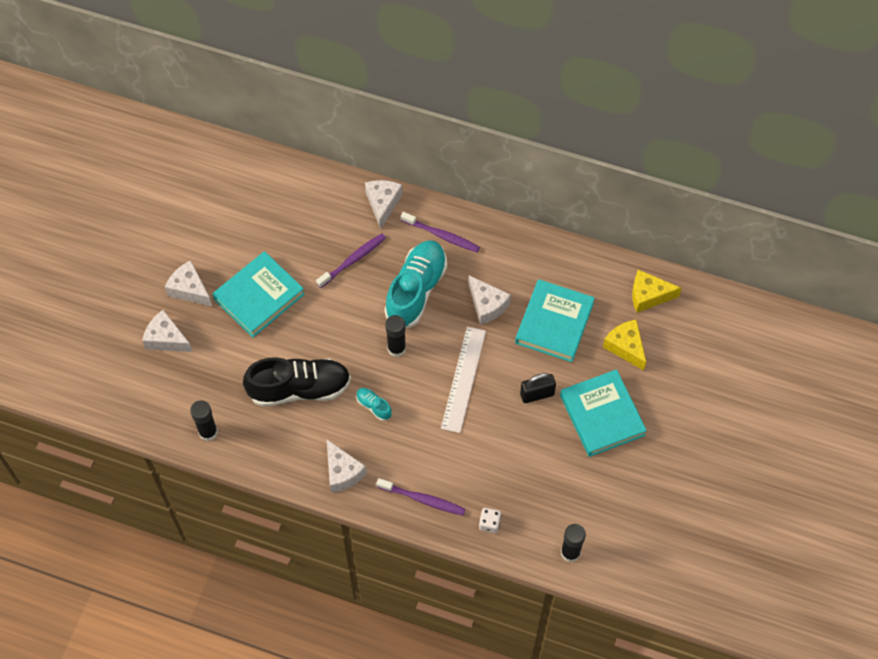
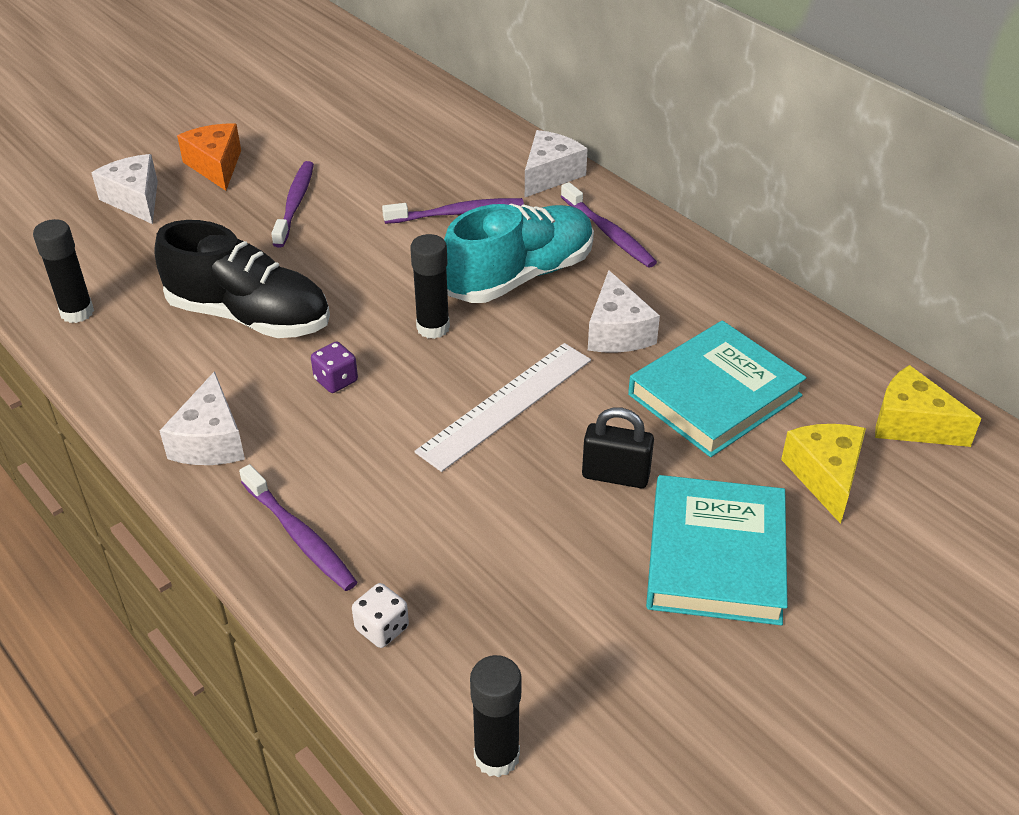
camera: 30 degrees right, 20 degrees down
white cheese [165,260,212,306] -> orange cheese [177,123,241,191]
turquoise book [213,251,305,338] -> purple toothbrush [271,161,314,248]
turquoise shoe [356,388,392,421] -> purple dice [311,341,358,393]

